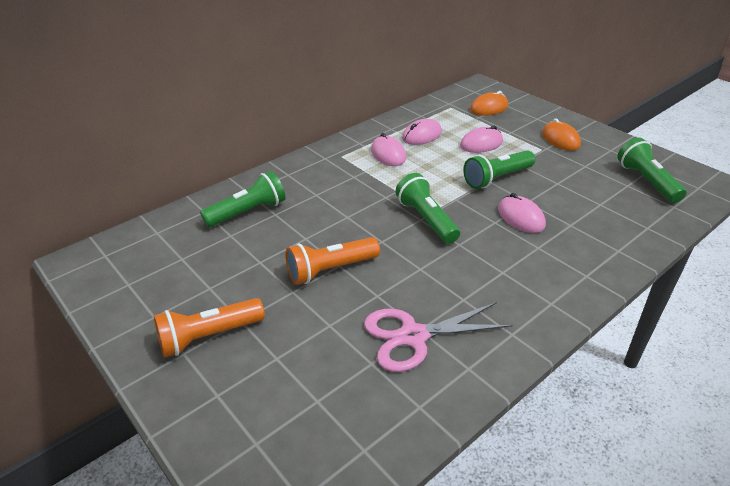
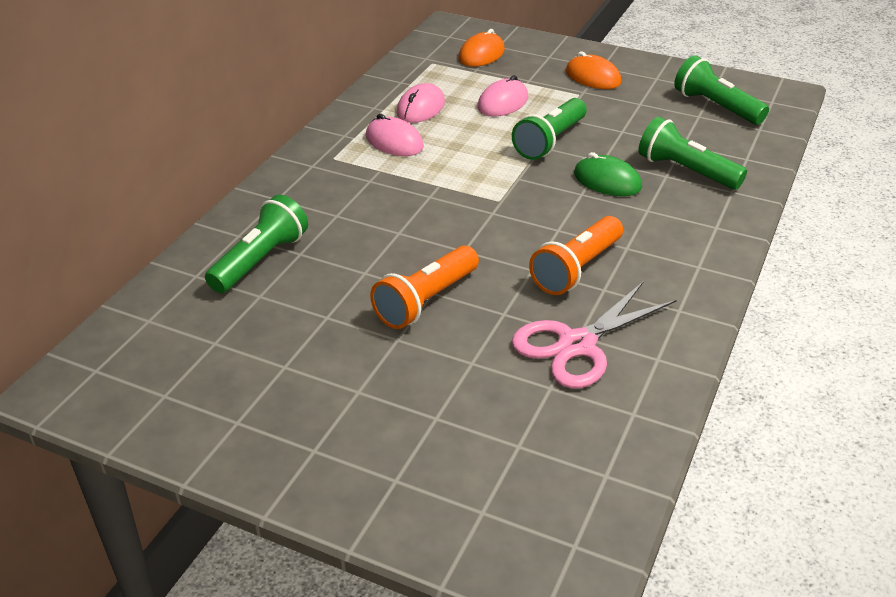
camera: 25 degrees left, 0 degrees up
orange flashlight [154,298,265,358] -> orange flashlight moved to [529,216,623,295]
green flashlight [396,173,460,244] -> green flashlight moved to [639,116,747,190]
pink mouse [498,193,546,233] -> green mouse [574,152,642,196]

